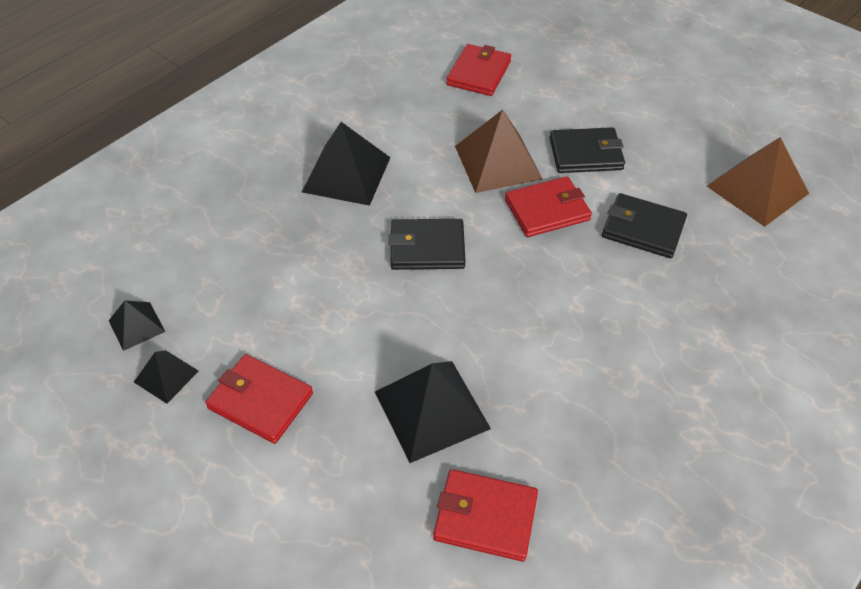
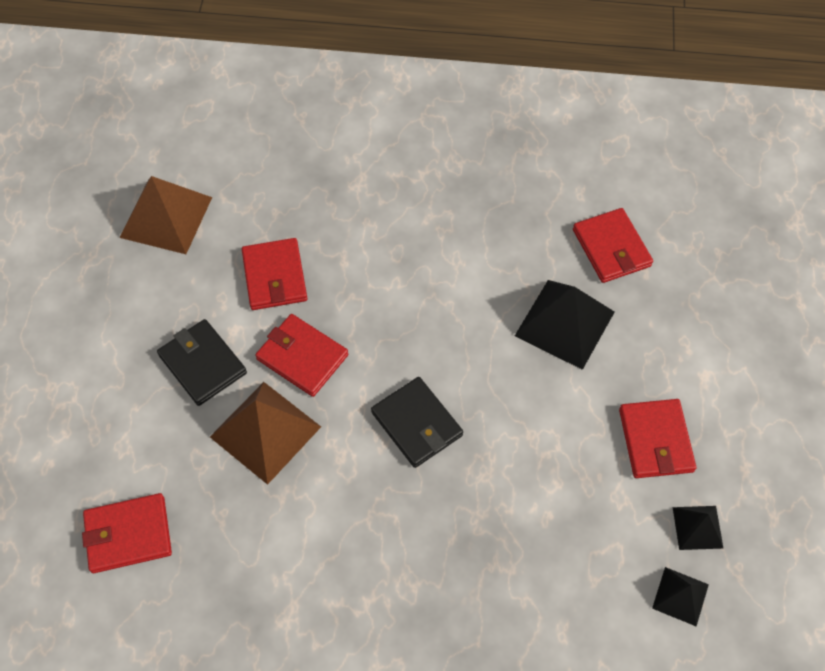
camera: 125 degrees left, 10 degrees up
black pyramid [302,122,391,206] -> none
black wallet [602,193,687,258] -> red wallet [242,238,307,310]

